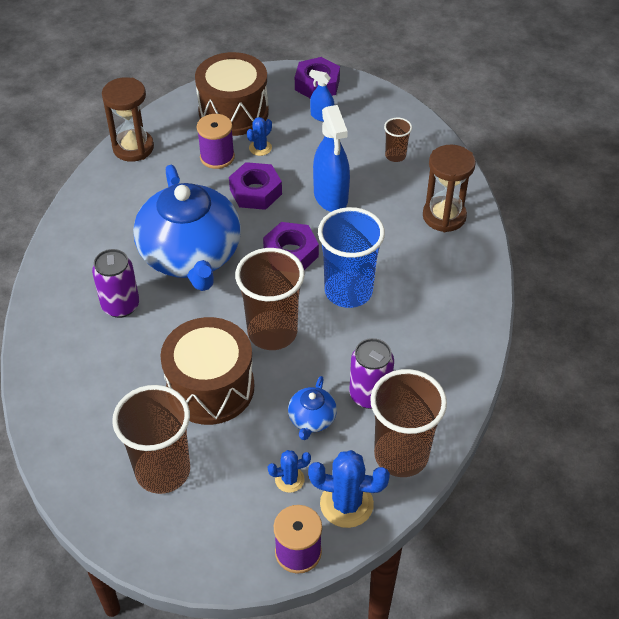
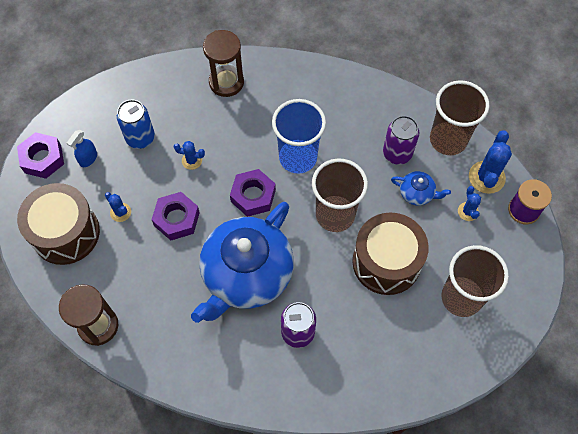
camera: 85 degrees left, 15 degrees up
blue teapot [133,165,241,291] -> blue teapot turned 135 degrees clockwise [191,202,294,323]
purple spool [197,114,235,169] -> none
blue spray bottle [313,105,350,212] -> blue cactus [174,141,205,170]
brown cup [384,118,412,162] -> none
none -> blue can [117,100,155,149]

